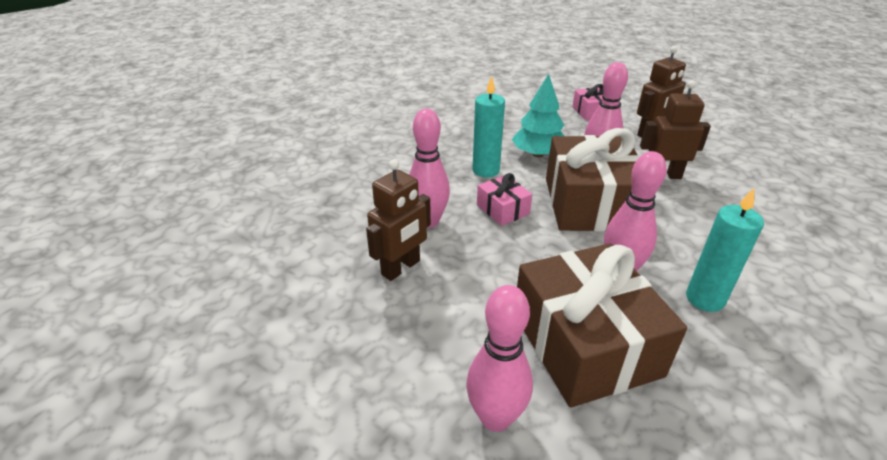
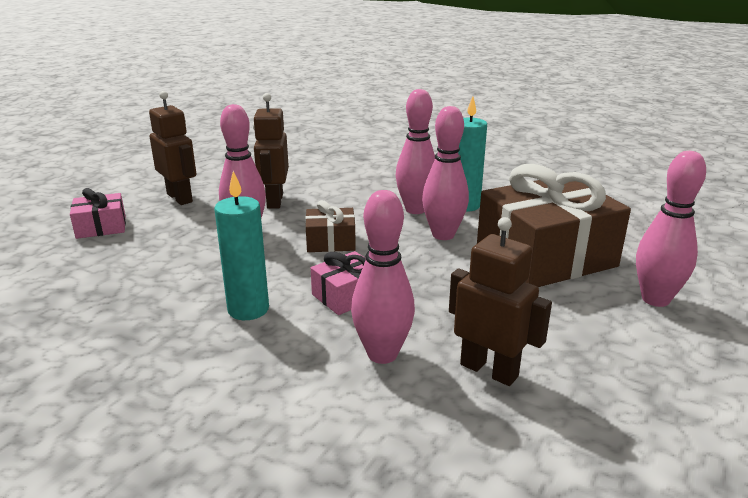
camera: 95 degrees left, 10 degrees down
turquoise tree [512,74,564,157] -> none
brown gift [546,128,640,232] -> brown gift [305,200,356,252], size x0.46
none -> pink bowling pin [396,89,435,214]

